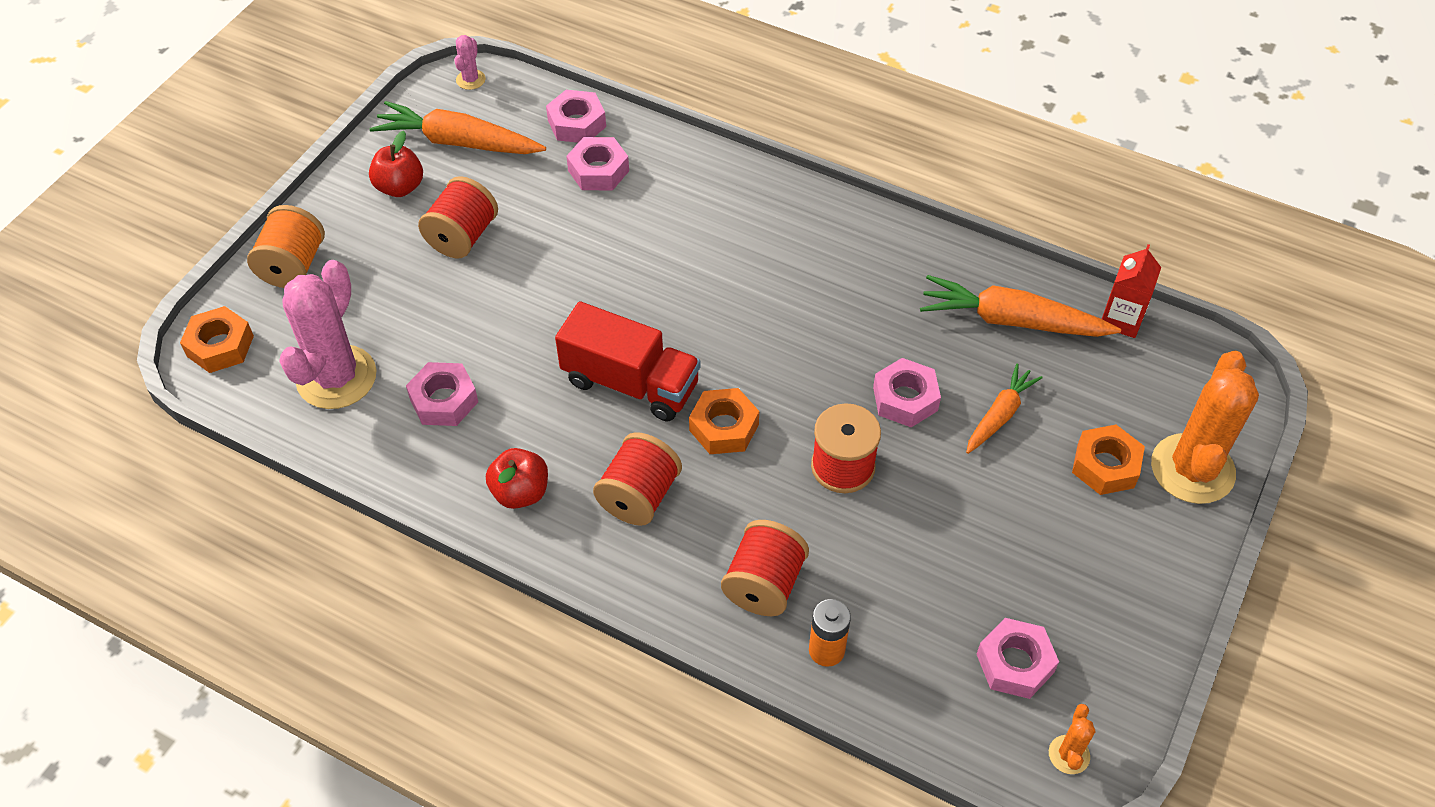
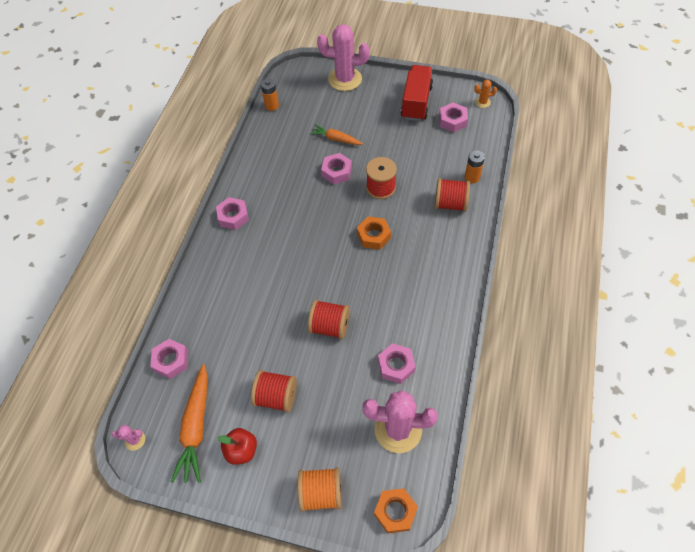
camera: 100 degrees left, 5 degrees up
red apple [486,448,548,509] -> none
red truck [555,302,701,421] -> red truck moved to [401,65,433,121]
pink nut [566,137,629,190] -> pink nut moved to [216,197,249,230]
red spool [593,432,682,526] -> red spool moved to [308,300,350,339]
orange carrot [920,275,1121,337] -> none
orange nut [1072,425,1145,495] -> none
red carton [1102,244,1161,338] -> orange battery [261,79,279,111]
orange cactus [1151,351,1259,504] -> pink cactus [317,24,370,91]

